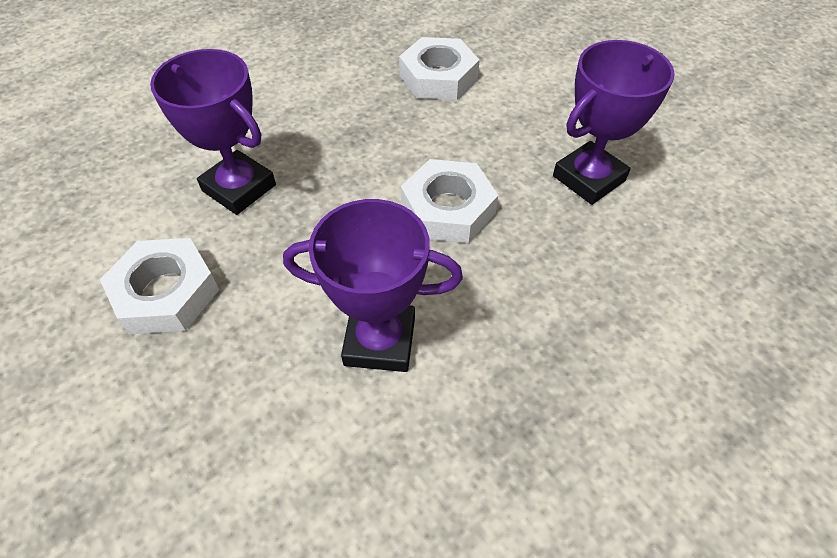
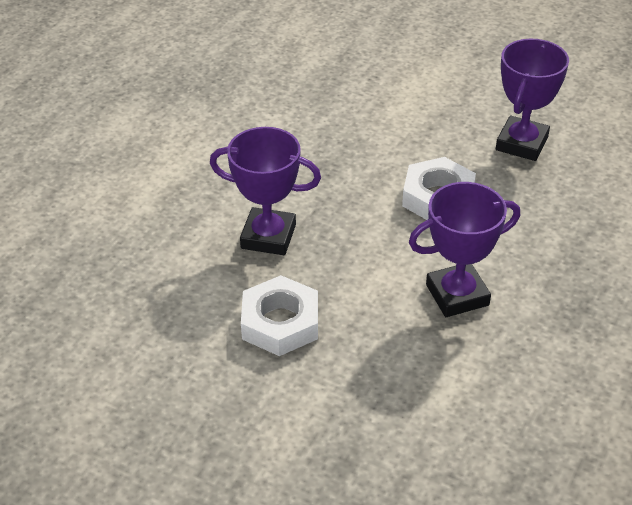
camera: 25 degrees left, 10 degrees down
white nut [399,37,480,100] -> none

